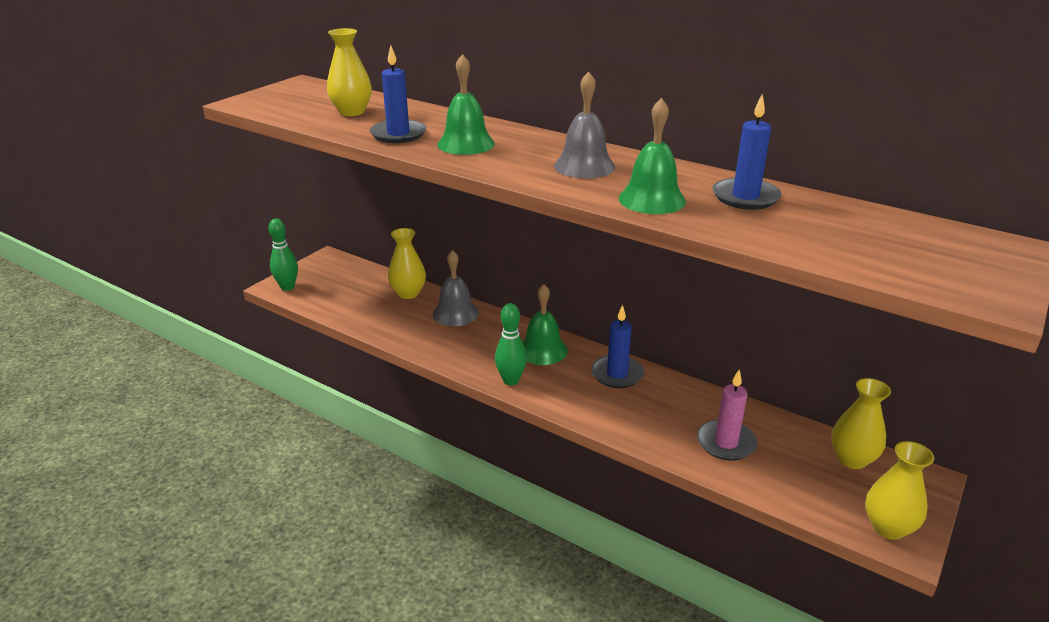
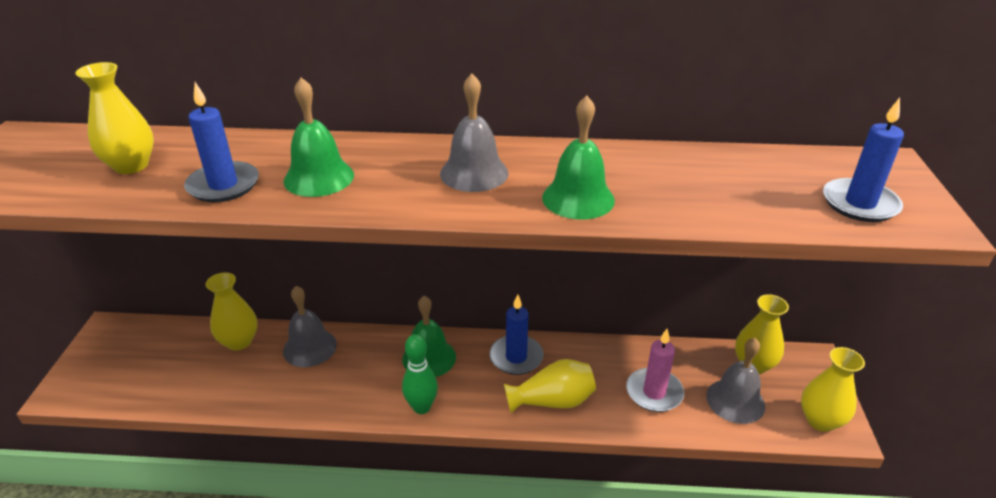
camera: 30 degrees left, 5 degrees up
green bowling pin [268,218,298,291] -> none
blue candle [713,94,782,210] -> blue candle moved to [823,98,904,222]
none -> yellow vase [504,359,596,413]
none -> grey bell [706,338,765,424]

